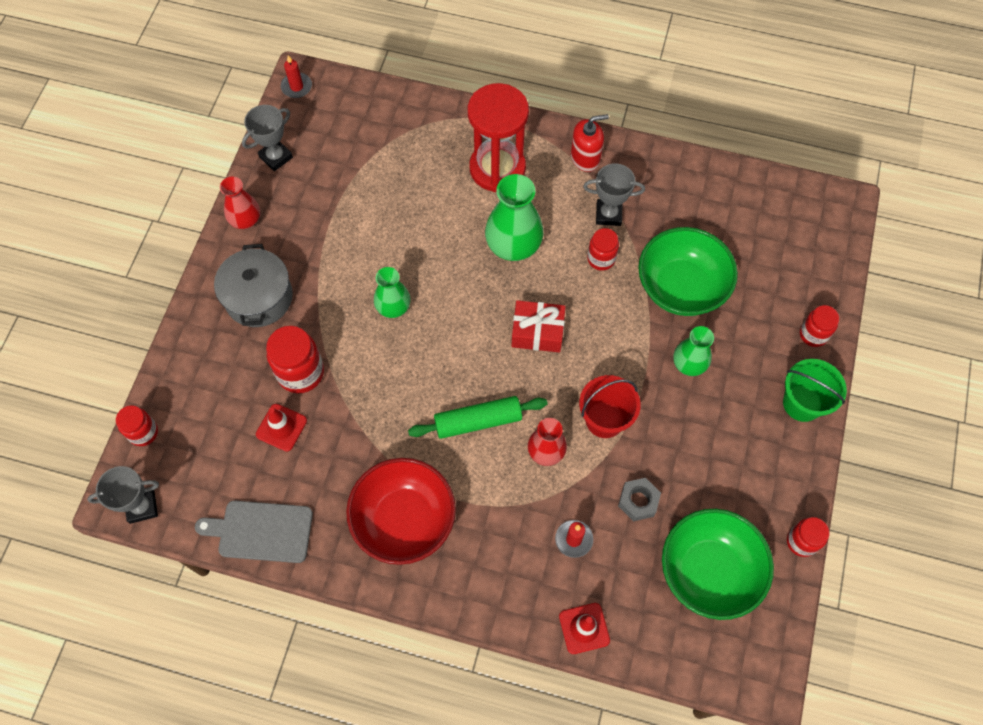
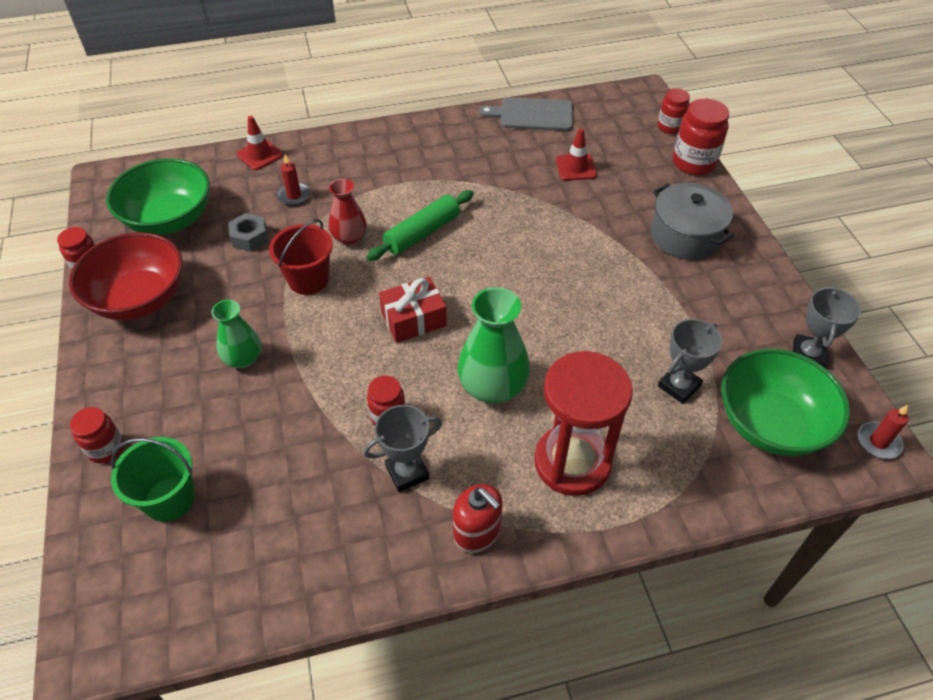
camera: 150 degrees right, 15 degrees down
grey trophy [87,466,159,524] -> grey trophy moved to [658,319,722,404]
grey cutting board [195,501,313,563] -> grey cutting board turned 150 degrees counterclockwise [479,97,573,131]
red vase [220,177,260,229] -> none
red jar [266,326,324,393] -> red jar moved to [673,99,729,175]
red bowl [346,458,456,565] -> red bowl moved to [69,232,183,320]
green vase [374,267,411,318] -> none
red soap dispenser [571,114,609,172] -> red soap dispenser turned 90 degrees counterclockwise [453,484,503,553]
green bowl [638,227,738,316] -> green bowl moved to [721,349,850,456]
green bucket [783,359,847,422] -> green bucket moved to [111,437,195,522]

